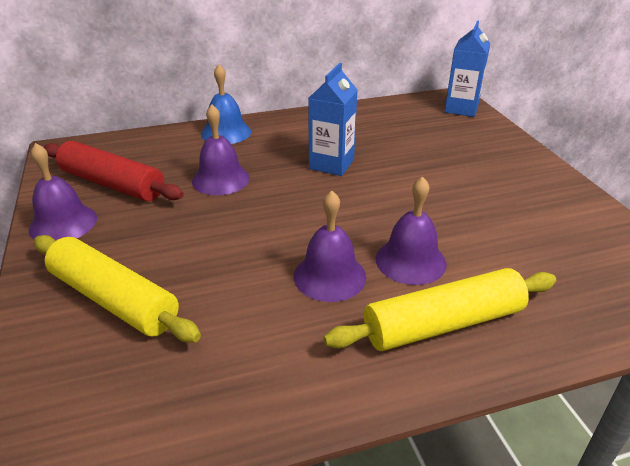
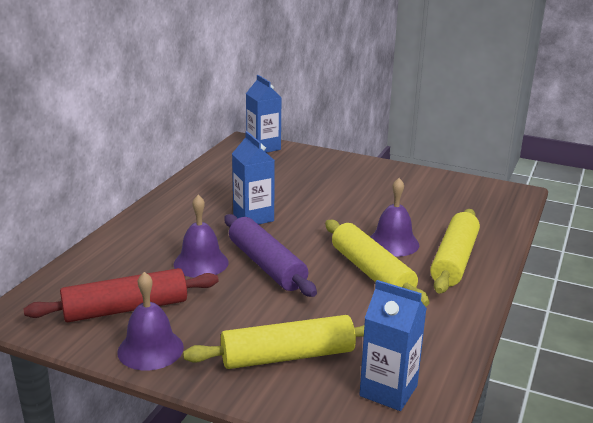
camera: 50 degrees left, 10 degrees down
blue bell [201,64,251,144] -> none
purple bell [294,191,366,302] -> yellow rolling pin [325,220,429,306]
none -> purple rolling pin [224,214,317,297]
none -> blue carton [359,280,427,411]

